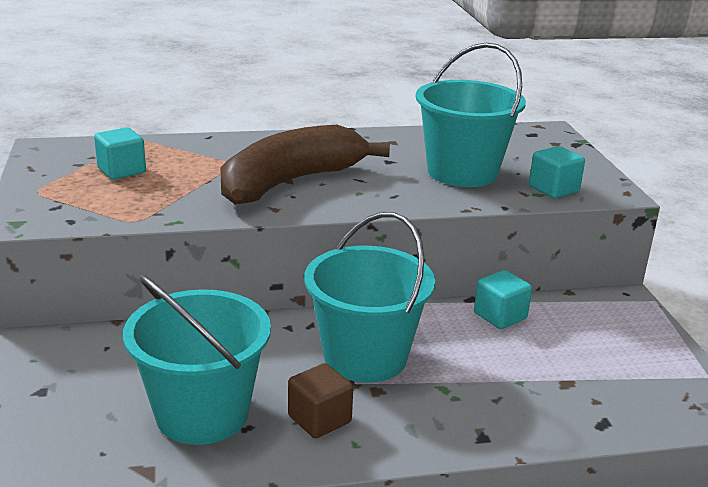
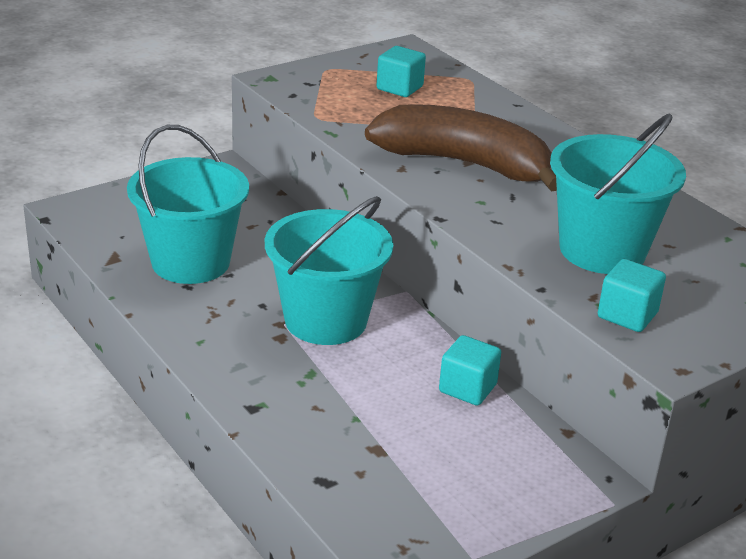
camera: 65 degrees right, 5 degrees up
brown cube [288,363,353,438] -> none

